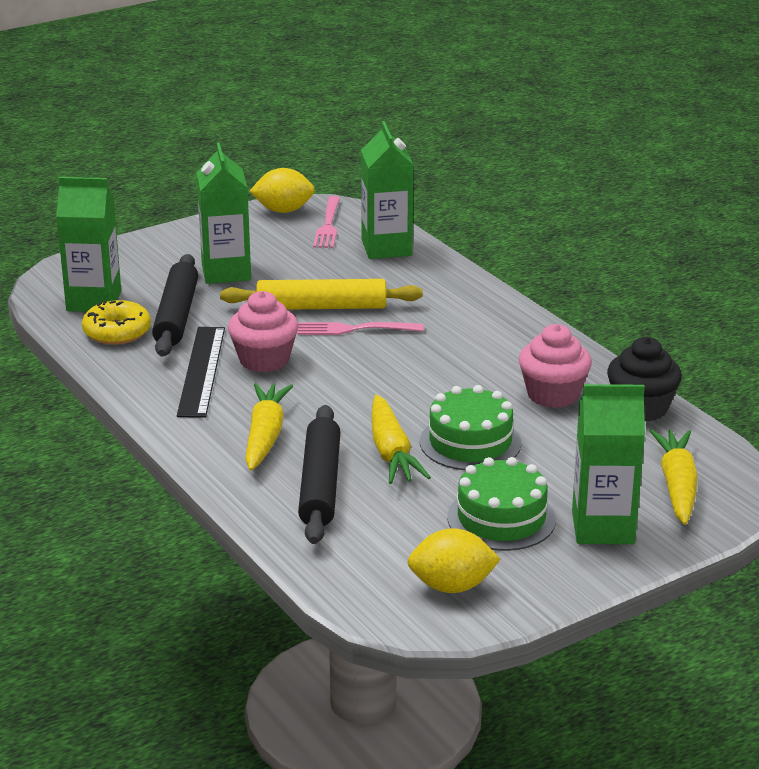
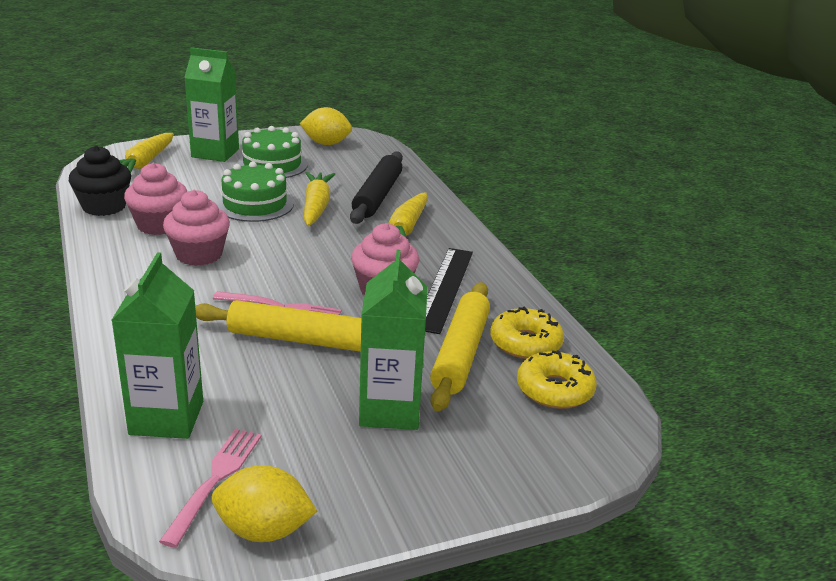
camera: 170 degrees left, 0 degrees up
green carton [56,177,121,312] -> yellow donut [517,350,597,409]
black rolling pin [152,254,198,356] -> yellow rolling pin [430,282,490,411]
none -> pink cupcake [163,190,230,266]

